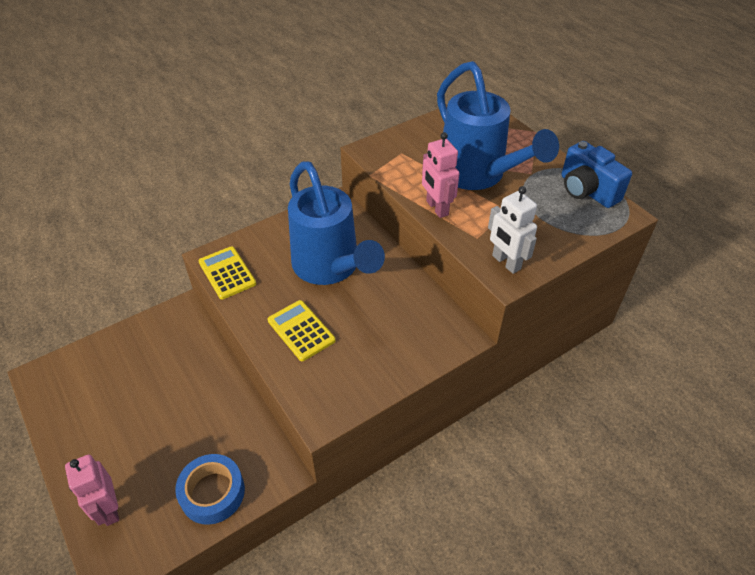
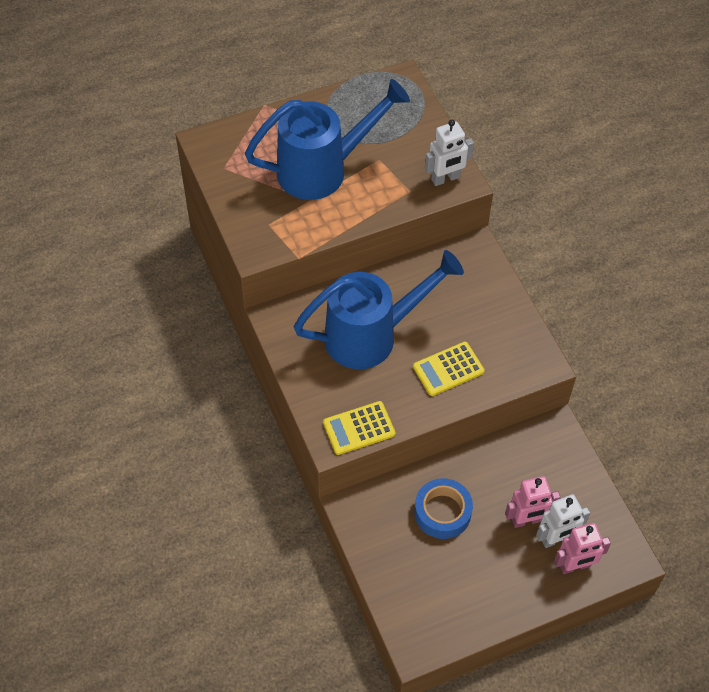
camera: 80 degrees left, 10 degrees up
blue tape [175,454,245,525] -> blue tape moved to [414,478,473,539]
pink robot [422,132,460,218] -> pink robot moved to [505,476,561,528]
blue camera [561,141,632,208] -> none
none -> white robot [536,494,590,548]

